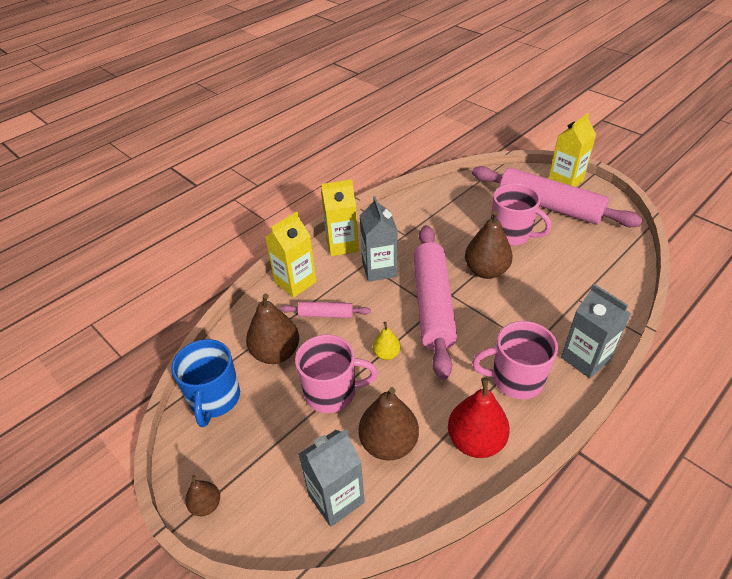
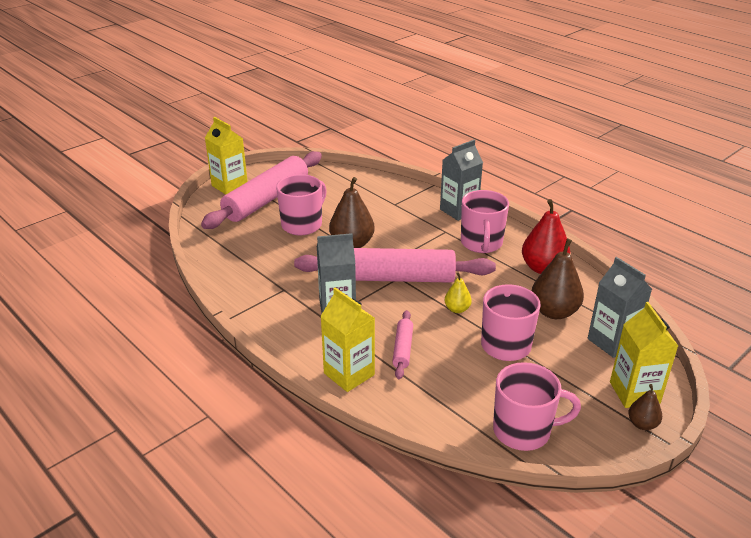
camera: 90 degrees left, 10 degrees down
blue mug [171,339,240,427] -> pink mug [493,362,581,451]
brown pear [246,293,299,364] -> none
yellow carton [321,179,359,256] -> yellow carton moved to [610,302,678,408]

